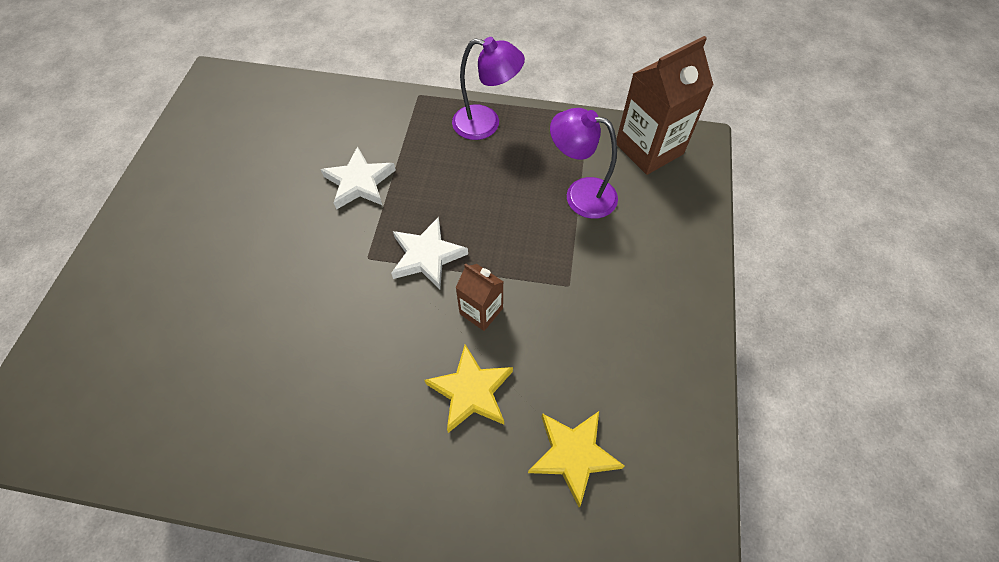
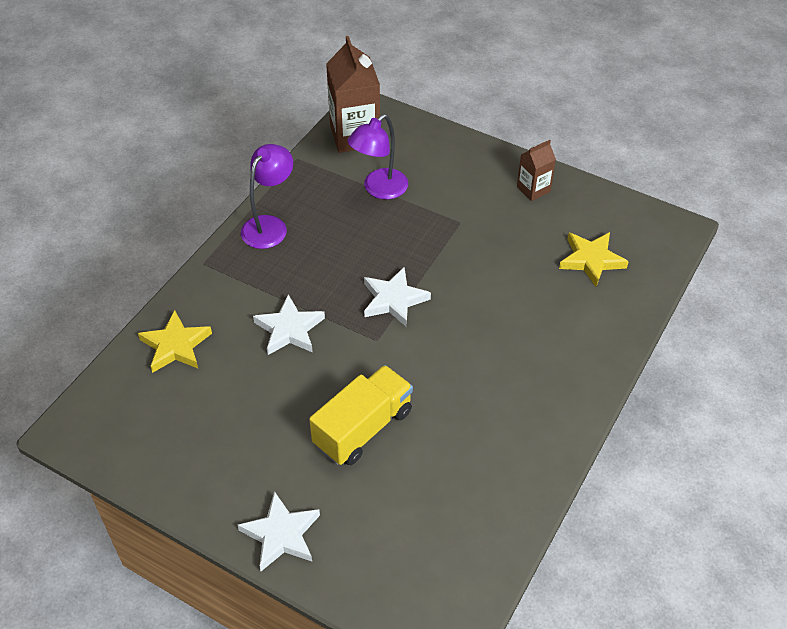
camera: 70 degrees left, 10 degrees down
yellow star [425,344,513,433] -> yellow star moved to [138,310,212,373]
brown carton [455,264,504,331] -> brown carton moved to [517,140,556,201]
none -> white star [238,491,320,571]
none -> yellow truck [309,365,413,465]

